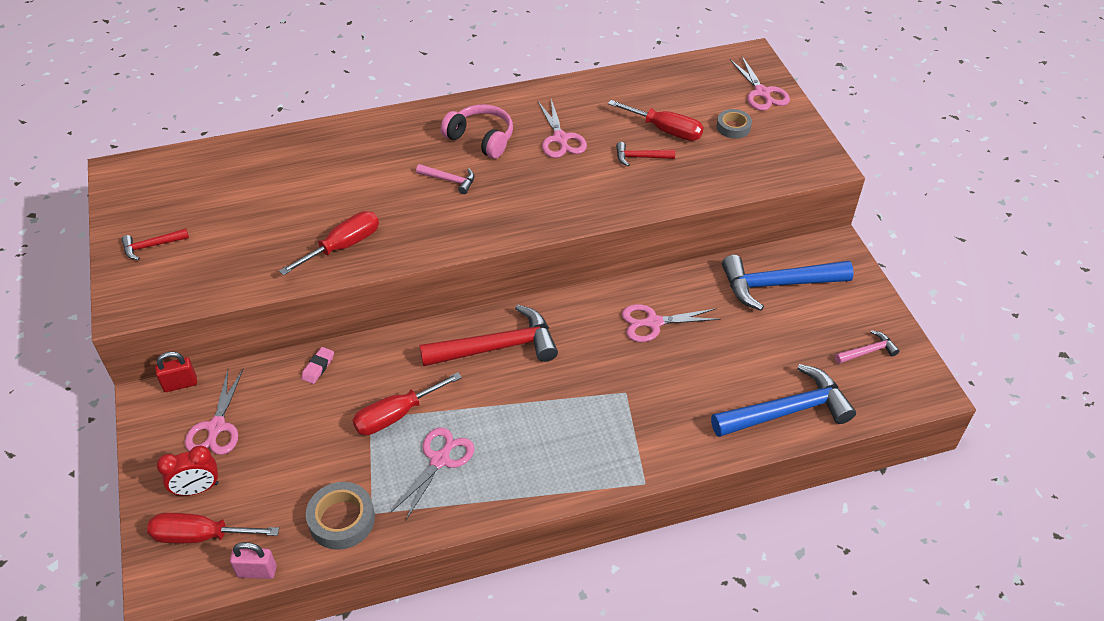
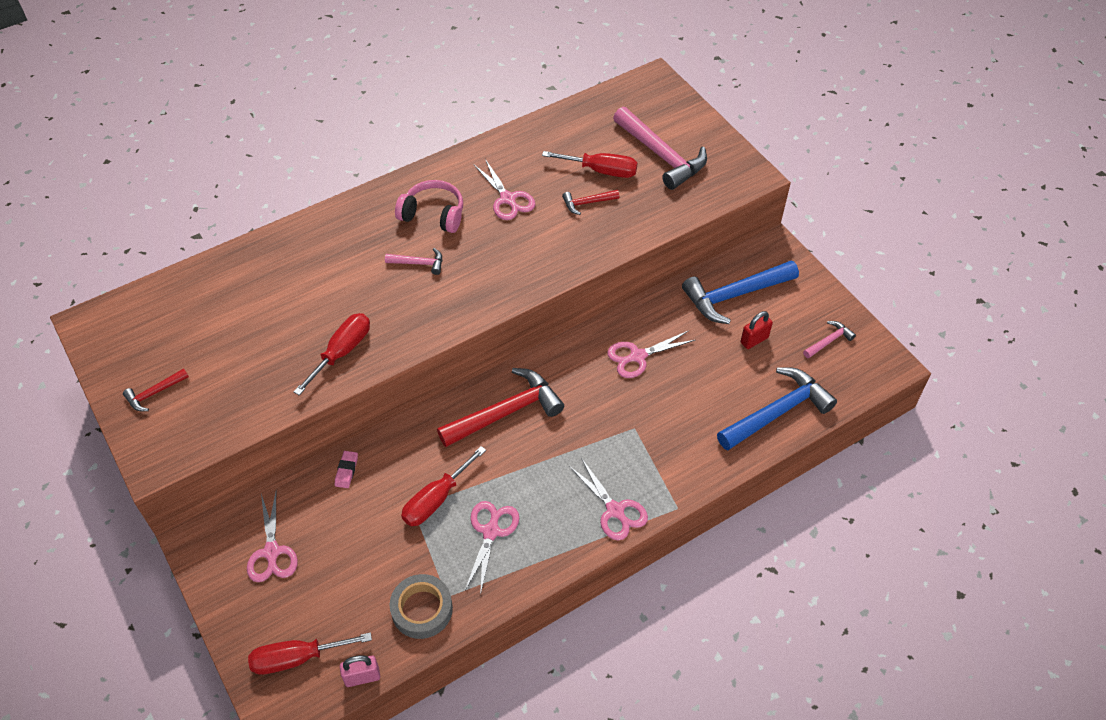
camera: 15 degrees left, 5 degrees up
red padlock [155,352,197,392] -> red padlock moved to [741,311,773,349]
red clock [157,446,218,496] -> none
grey tape [717,109,752,139] -> pink hammer [613,107,707,190]
pink scissors [730,56,790,111] -> pink scissors moved to [569,458,648,540]

